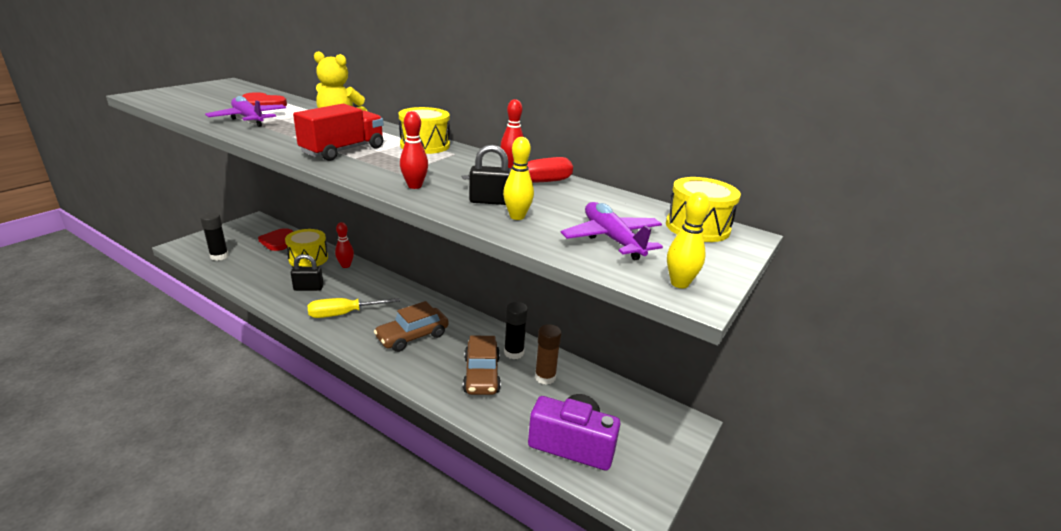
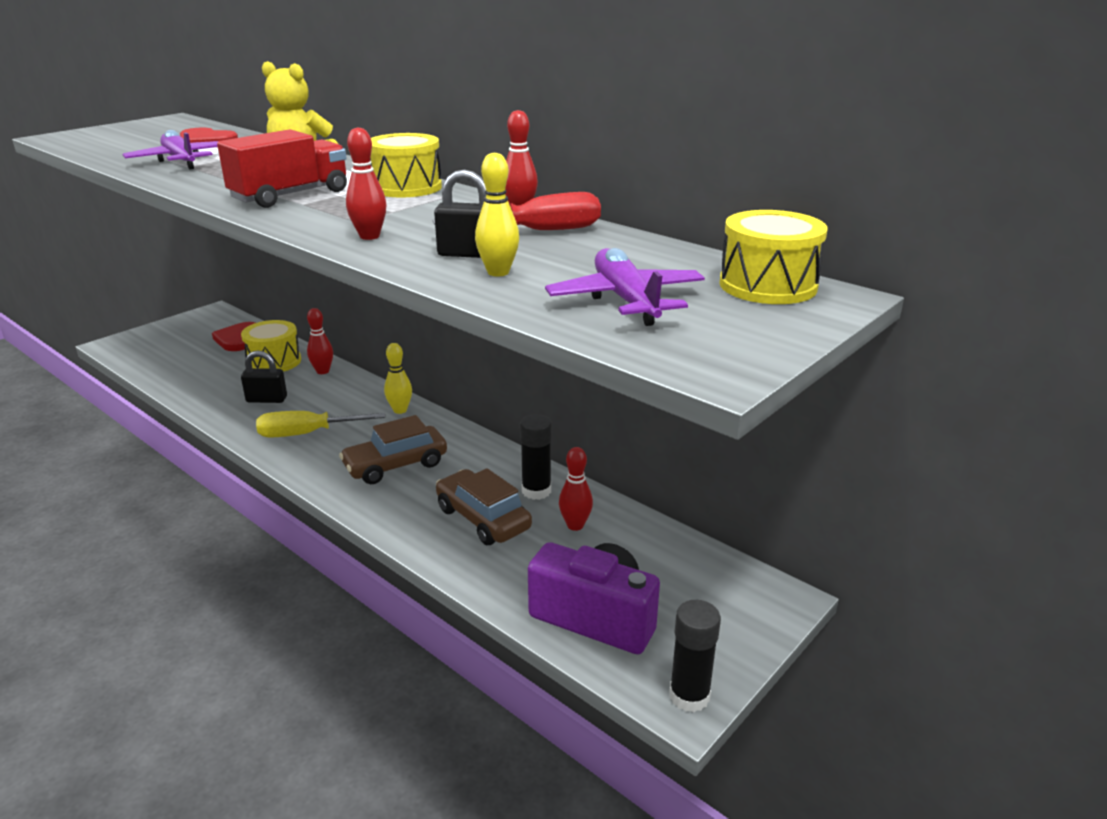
camera: 10 degrees right, 0 degrees up
black glue stick [200,212,229,261] -> black glue stick moved to [669,600,721,712]
brown car [463,336,501,395] -> brown car turned 135 degrees clockwise [436,468,532,545]
brown glue stick [535,324,561,385] -> red bowling pin [559,447,593,531]
yellow bowling pin [667,192,710,288] -> yellow bowling pin moved to [384,343,412,414]

